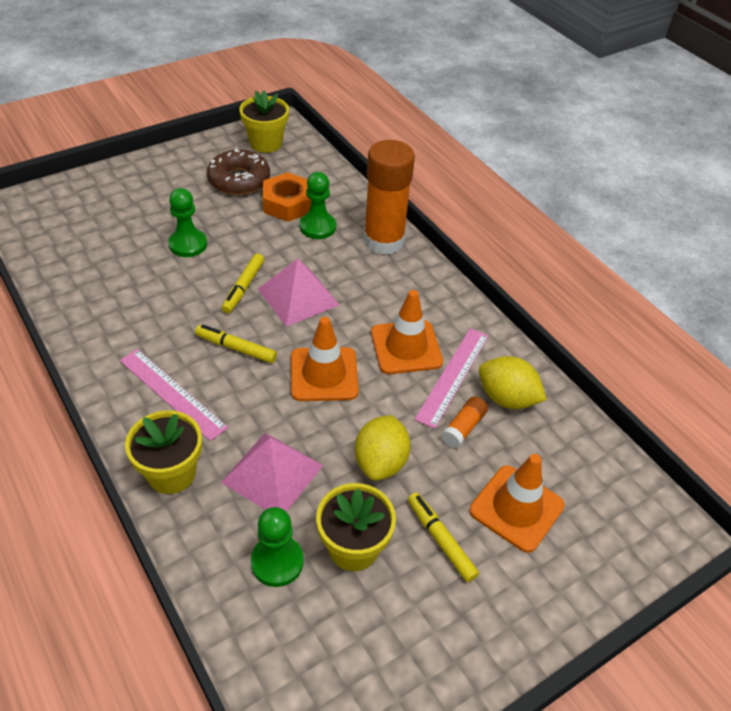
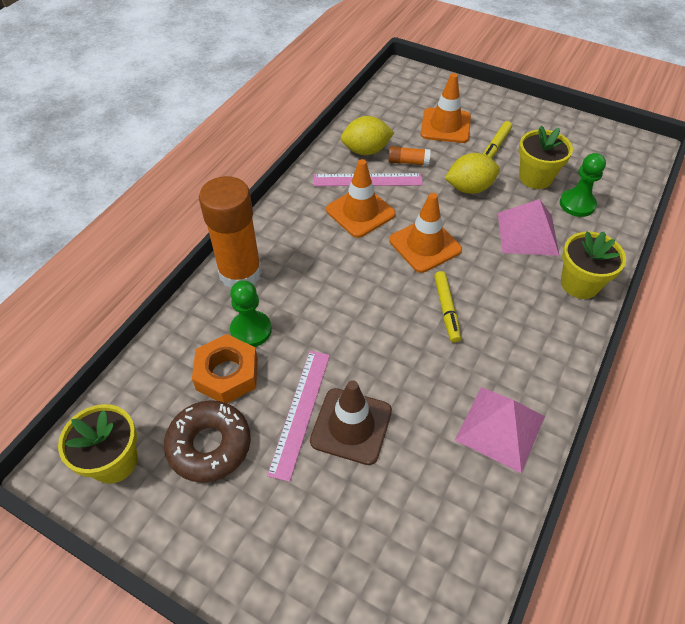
camera: 115 degrees left, 5 degrees up
pink ruler [120,349,228,441] -> pink ruler moved to [267,351,330,482]
green pawn [168,188,207,257] -> brown traffic cone [310,380,392,465]
yellow marker [222,253,264,313] -> none
pink pyramid [258,258,339,327] -> pink pyramid moved to [455,387,545,473]
yellow lemon [479,356,547,409] -> yellow lemon turned 75 degrees clockwise [341,116,394,155]

